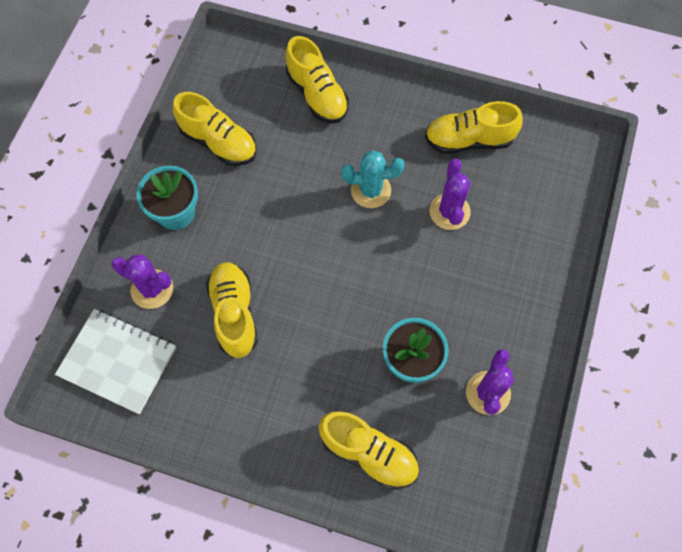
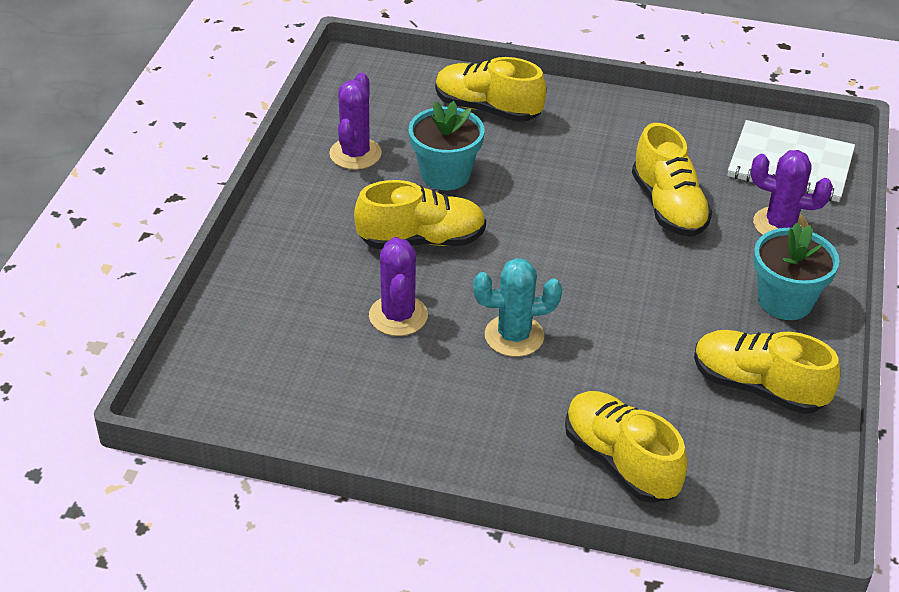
camera: 175 degrees right, 25 degrees down
yellow shoe [425,101,523,154] -> yellow shoe moved to [354,180,486,249]

